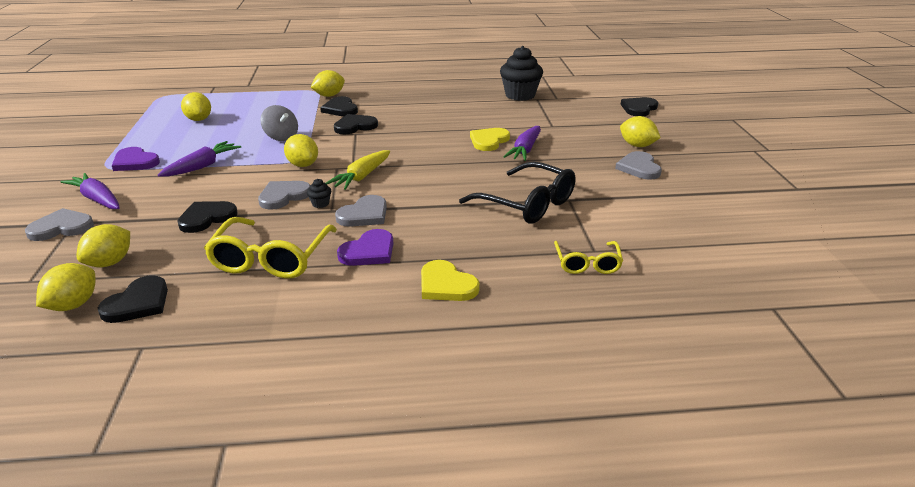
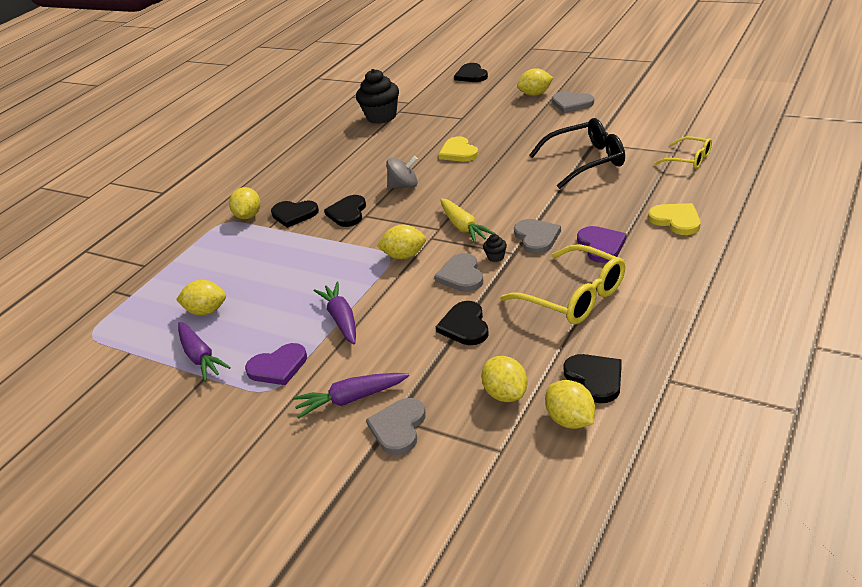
camera: 50 degrees left, 5 degrees up
grey spinning top [260,105,298,141] -> grey spinning top moved to [387,156,418,189]
yellow heart [421,260,480,301] -> yellow heart turned 120 degrees counterclockwise [648,203,701,235]
purple carrot [503,126,541,161] -> purple carrot moved to [178,322,231,382]

